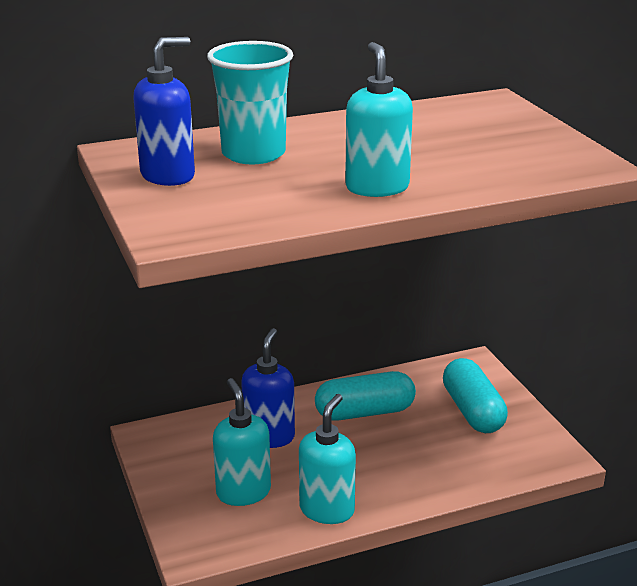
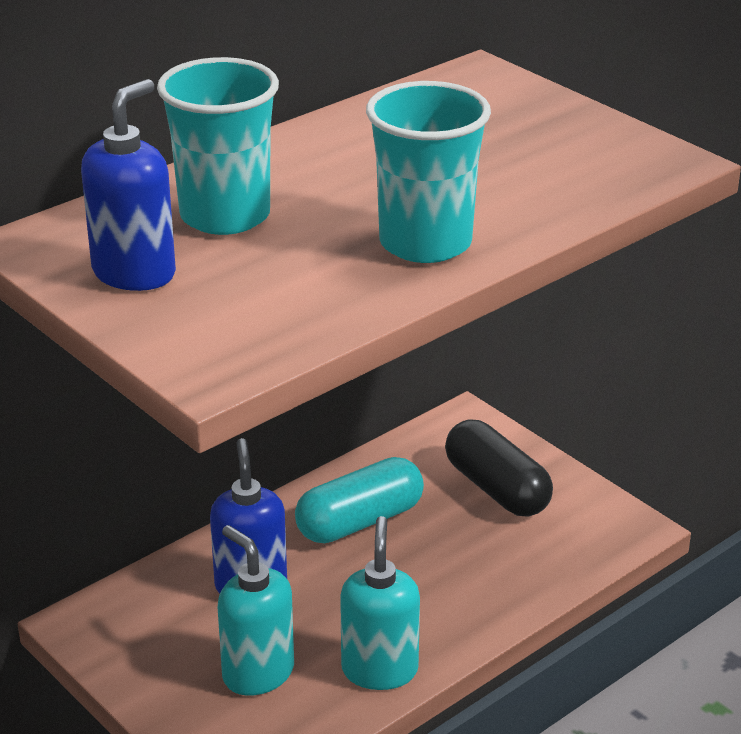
camera: 20 degrees left, 5 degrees up
turquoise soap dispenser [345,42,413,197] -> turquoise cup [366,81,491,263]
turquoise capsule [443,358,508,433] -> black capsule [445,419,553,517]

